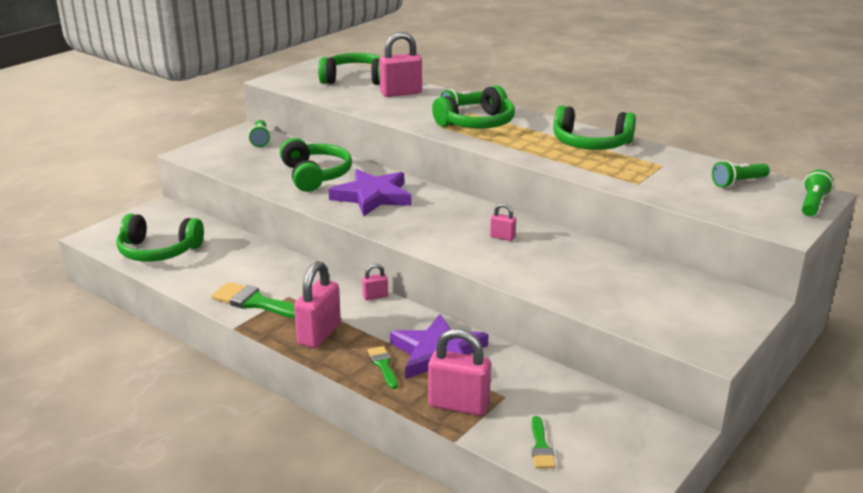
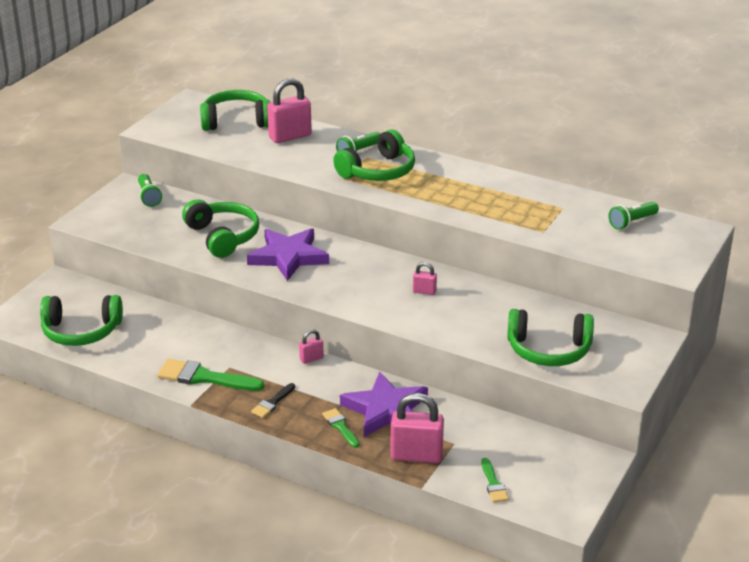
camera: 10 degrees left, 5 degrees up
pink padlock [294,261,341,348] -> black brush [251,383,295,418]
green headphones [553,105,636,150] -> green headphones moved to [507,309,594,366]
green flashlight [802,170,833,216] -> none

